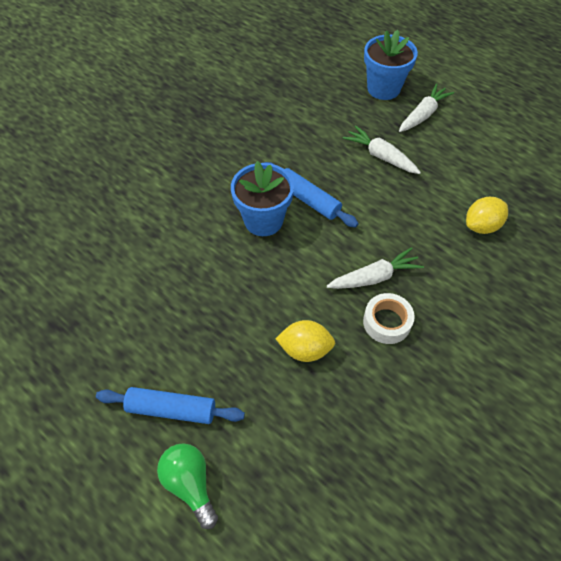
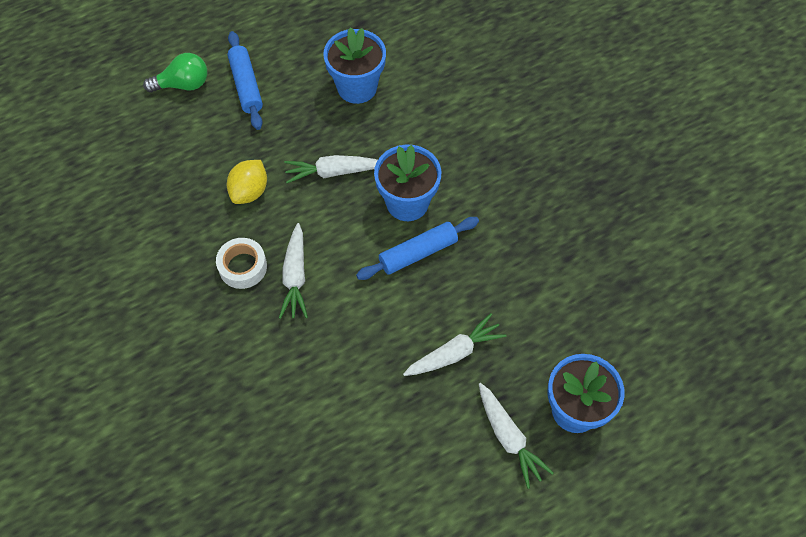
camera: 110 degrees right, 5 degrees up
blue rolling pin [96,387,245,424] -> blue rolling pin turned 45 degrees counterclockwise [227,31,263,130]
yellow lemon [466,197,508,234] -> none
none -> white carrot [284,155,378,183]
none -> blue flower pot [323,27,386,104]

